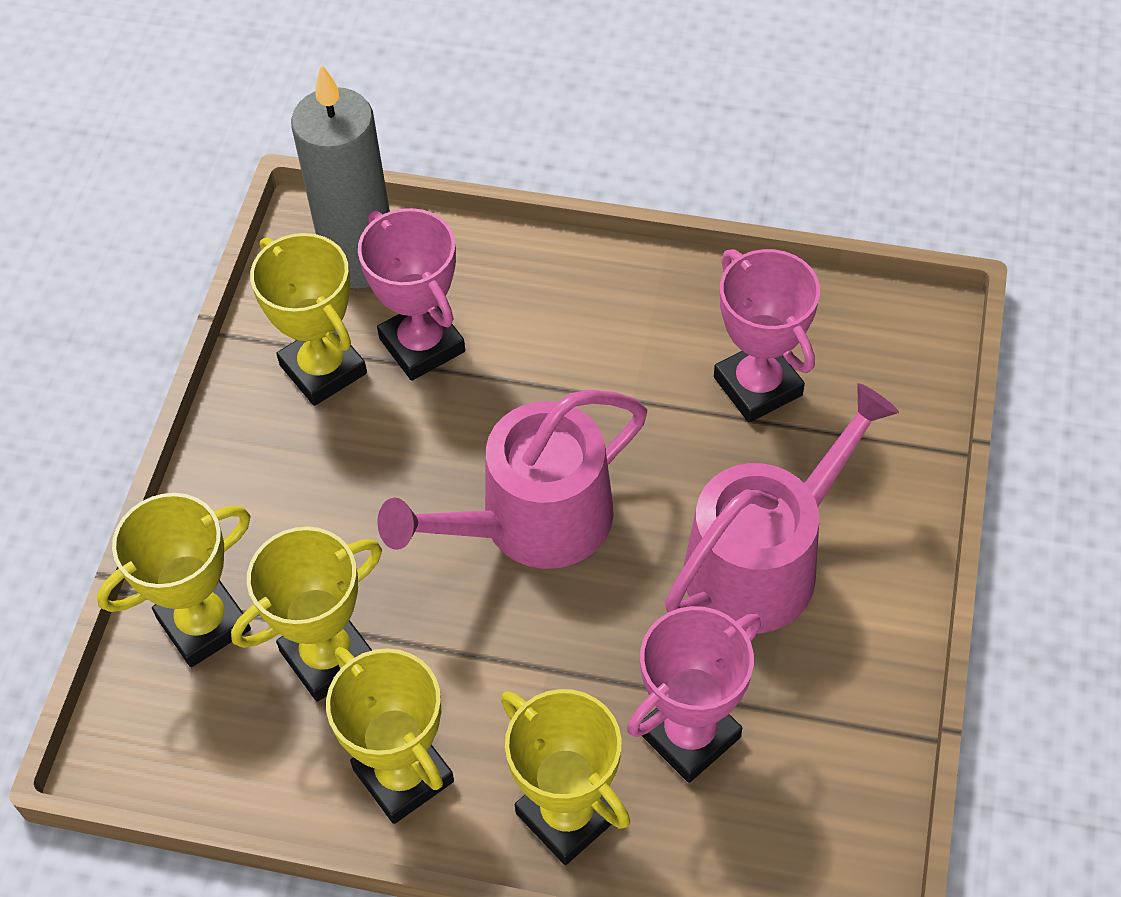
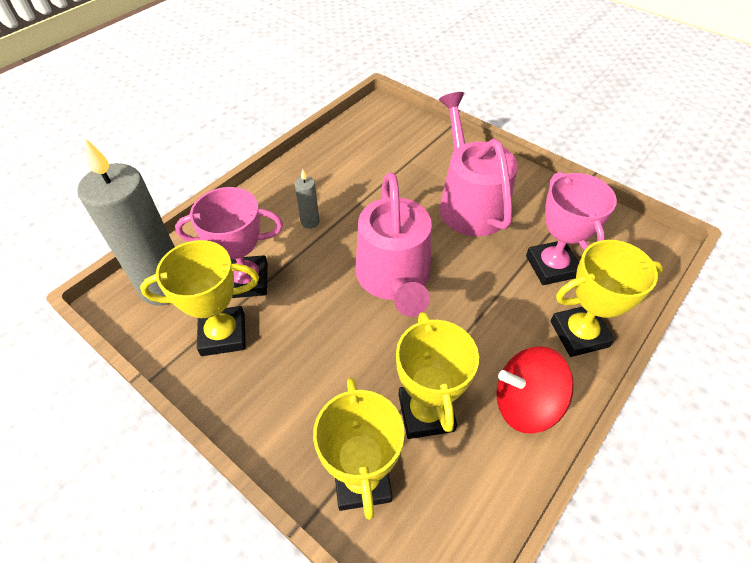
camera: 65 degrees left, 5 degrees down
yellow trophy [326,647,454,824] -> red spinning top [496,346,574,434]
pink trophy [714,249,820,423] -> none
none -> grey candle [295,169,320,229]

